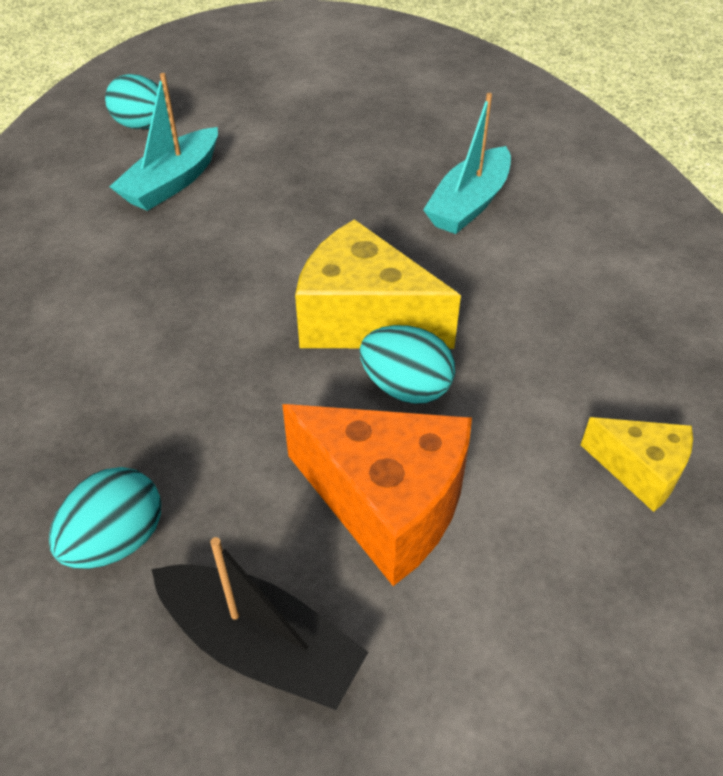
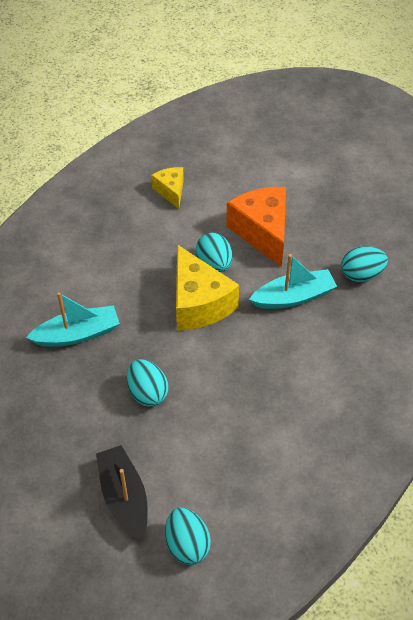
camera: 140 degrees left, 5 degrees up
turquoise boat [109,73,218,211] -> turquoise boat moved to [249,254,337,309]
black boat [152,537,368,710] -> black boat moved to [96,445,147,541]
none -> turquoise egg [127,359,168,407]

